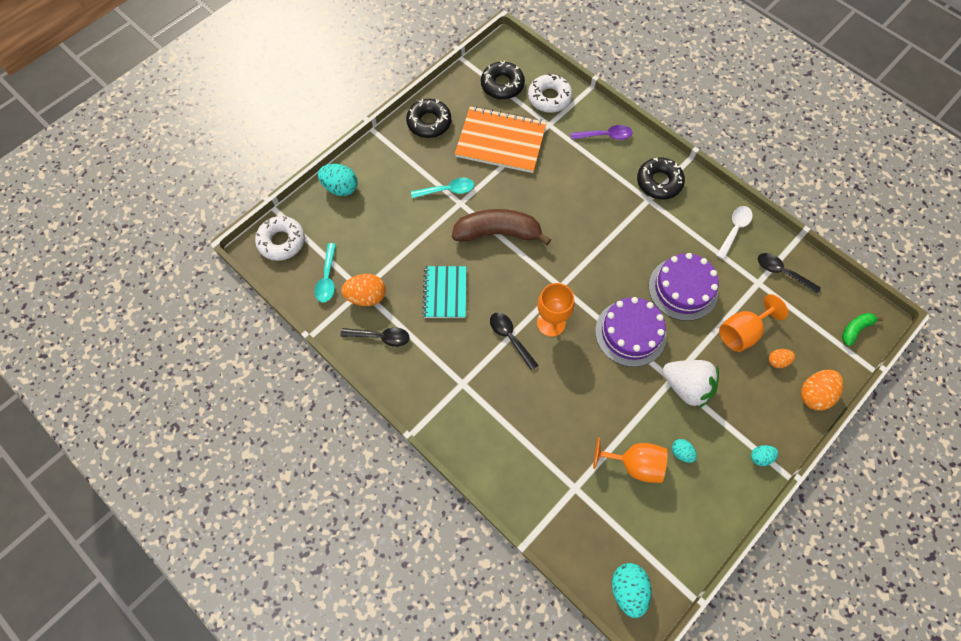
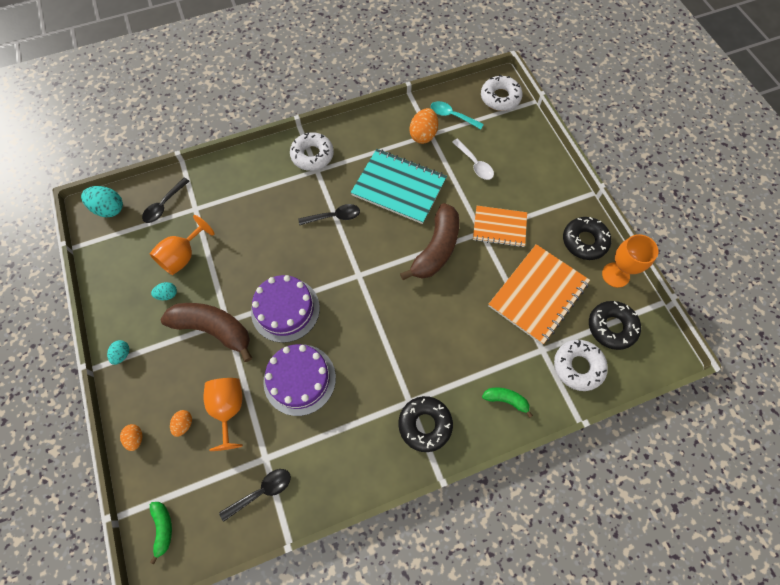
camera: 115 degrees right, 0 degrees up
turquoise egg [318,164,357,196] -> none
black spoon [340,327,410,347] -> black spoon moved to [142,178,190,223]
turquoise spoon [411,178,474,198] -> orange notebook [473,206,527,247]
turquoise notebook [422,266,467,318] -> turquoise notebook [351,149,447,224], size x1.58
orange goblet [537,283,575,337] -> orange goblet moved to [602,234,658,288]
purple spoon [571,125,633,140] -> green banana [482,388,533,418]
white strawberry [662,360,719,408] -> brown banana [161,303,252,362]
white spoon [716,206,753,259] -> white spoon moved to [452,138,494,180]
orange egg [801,370,843,410] -> orange egg [120,424,143,451], size x0.57
none -> white donut [290,132,334,171]

